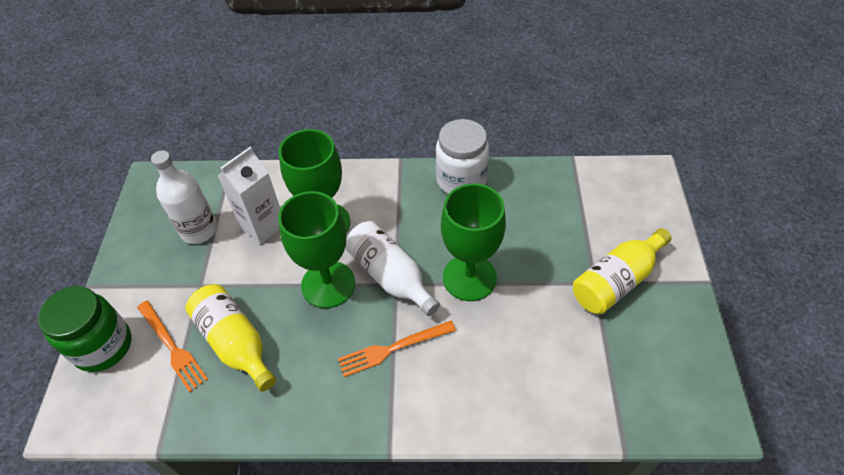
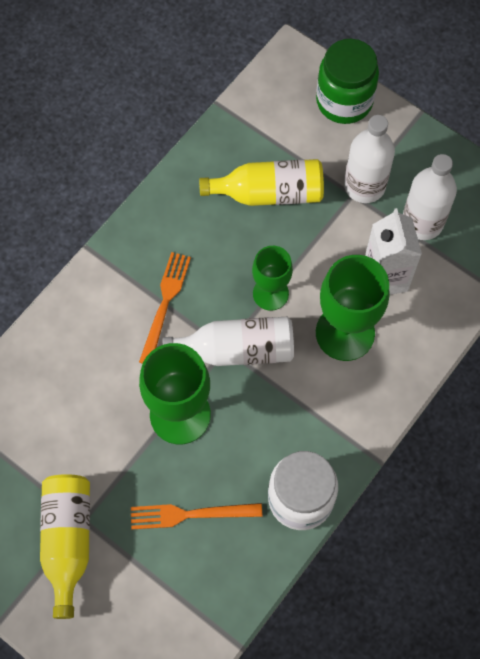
camera: 125 degrees right, 15 degrees up
orange fork [137,301,208,392] -> orange fork moved to [131,503,262,530]
green goblet [278,191,355,308] -> green goblet [252,246,293,311], size x0.62
none -> white bottle [344,115,395,203]

